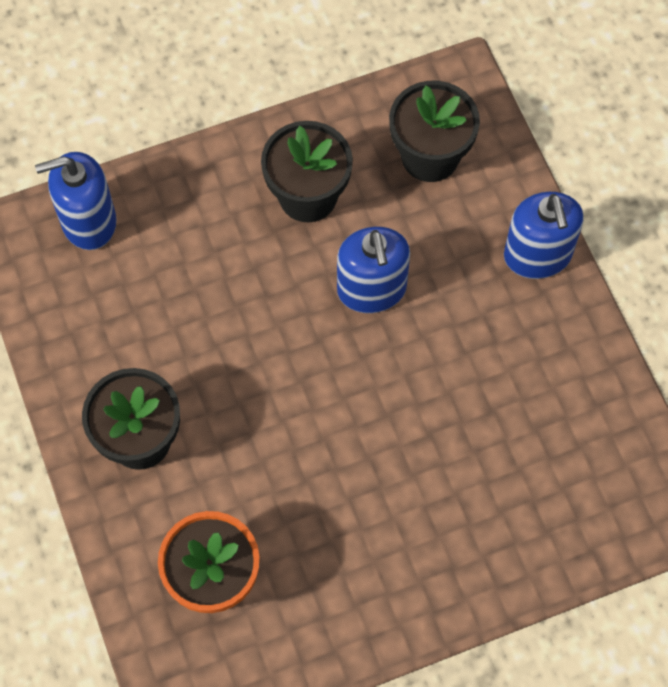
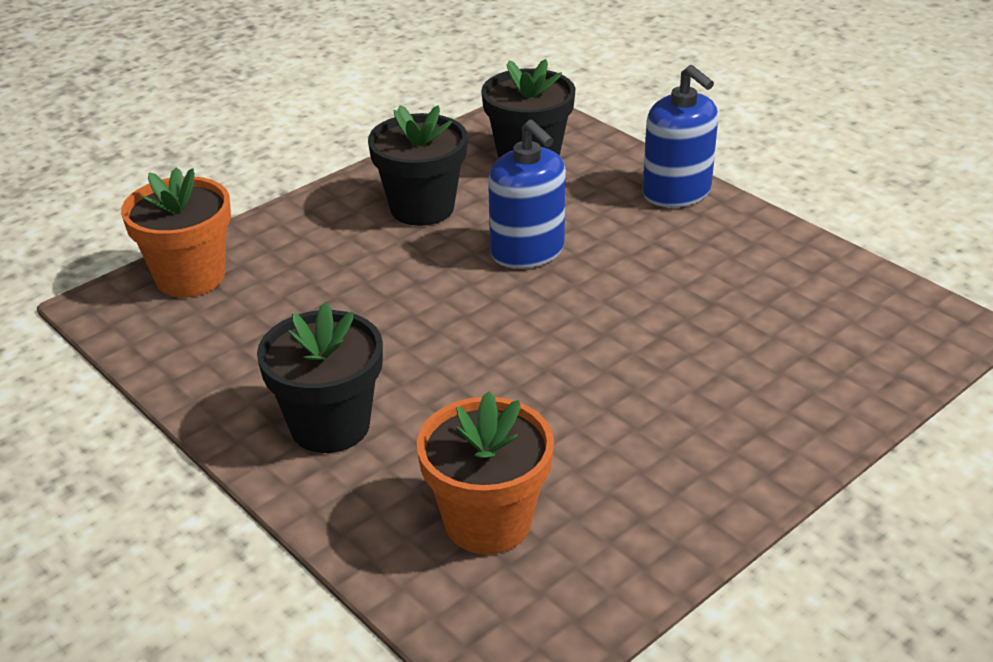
camera: 20 degrees left, 30 degrees down
blue soap dispenser [35,152,117,250] -> orange flower pot [121,167,231,298]

